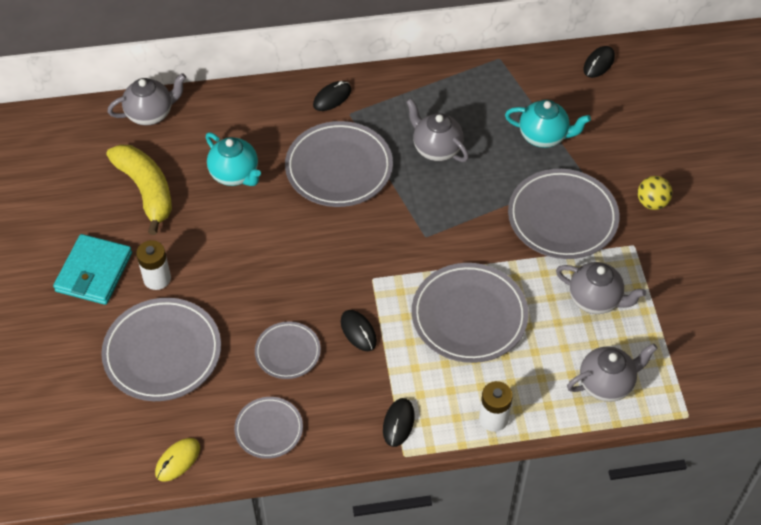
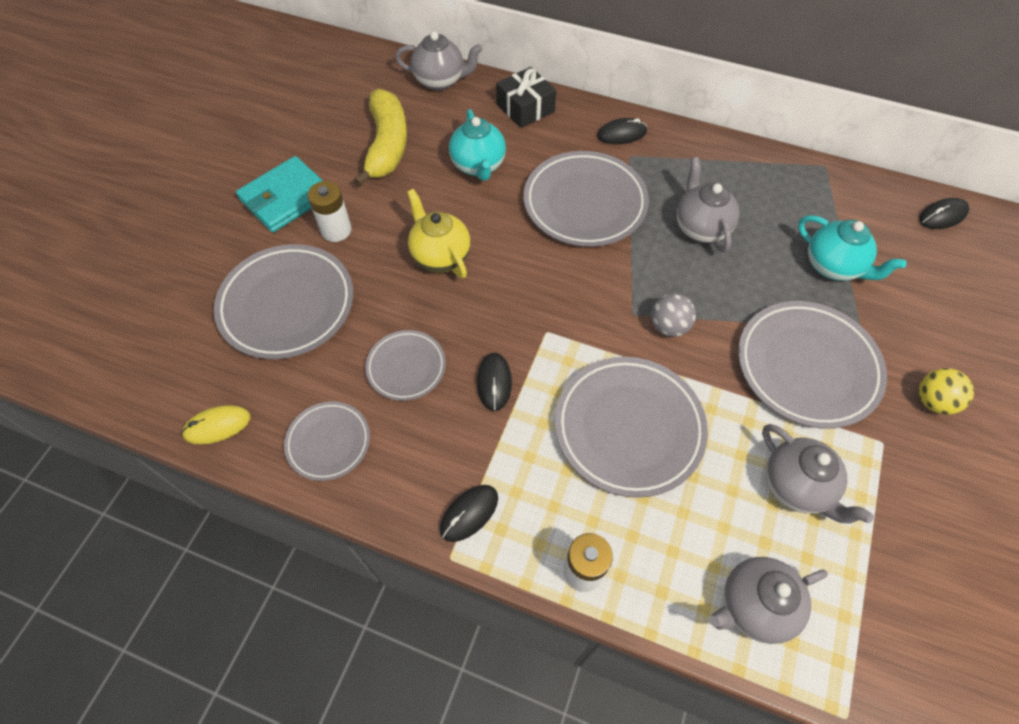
camera: 30 degrees right, 5 degrees up
grey teapot [567,343,658,402] -> grey teapot turned 150 degrees clockwise [710,557,828,644]
none -> yellow teapot [407,189,471,278]
none -> black gift [496,67,556,128]
none -> grey ball [651,293,696,337]

